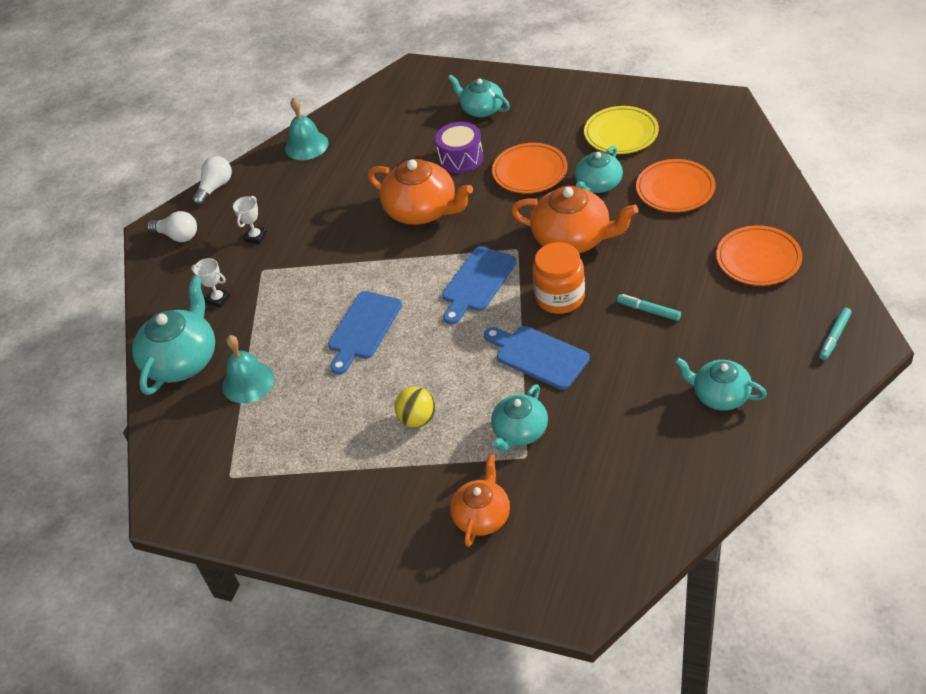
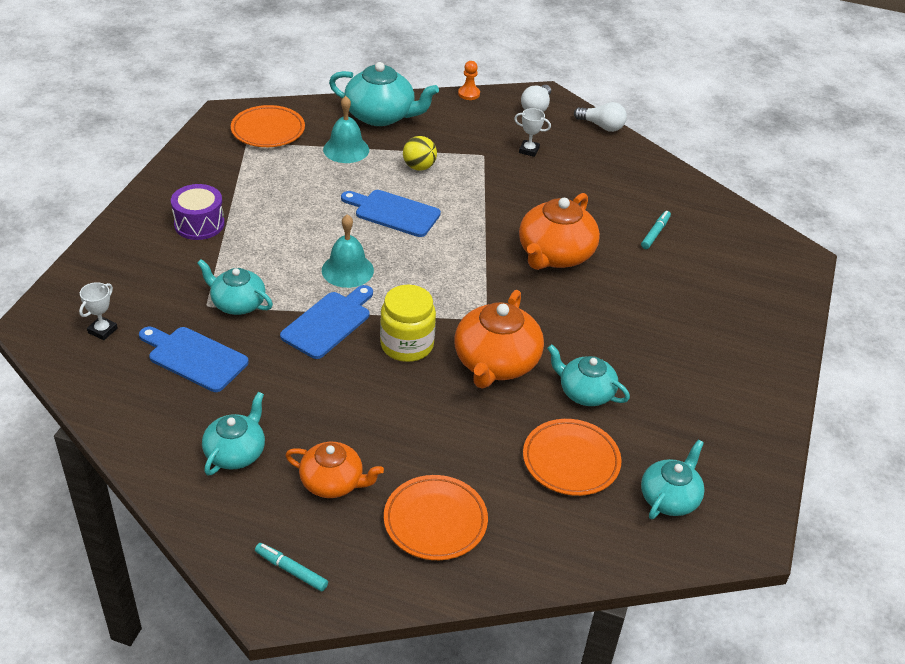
camera: 80 degrees right, 5 degrees down
white trophy [191,258,231,308] -> white trophy moved to [79,282,118,340]
turquoise bell [285,97,328,160] -> turquoise bell moved to [322,214,374,288]
yellow ball [394,387,435,428] -> yellow ball moved to [403,136,437,171]
purple drum [435,122,483,173] -> purple drum moved to [171,184,224,240]
blue cutting board [442,246,517,325] -> blue cutting board moved to [139,327,249,392]
turquoise teapot [448,75,510,117] -> turquoise teapot moved to [641,440,705,519]
orange teapot [450,454,510,547] -> orange teapot moved to [285,442,384,498]
orange plate [492,143,568,193] -> orange plate moved to [231,105,305,147]
orange jar [533,242,585,314] -> yellow jar [380,285,436,362]
yellow plate [584,106,659,154] -> none
turquoise marker [617,294,681,321] -> turquoise marker moved to [641,211,671,249]
none -> orange pawn [458,61,480,100]

